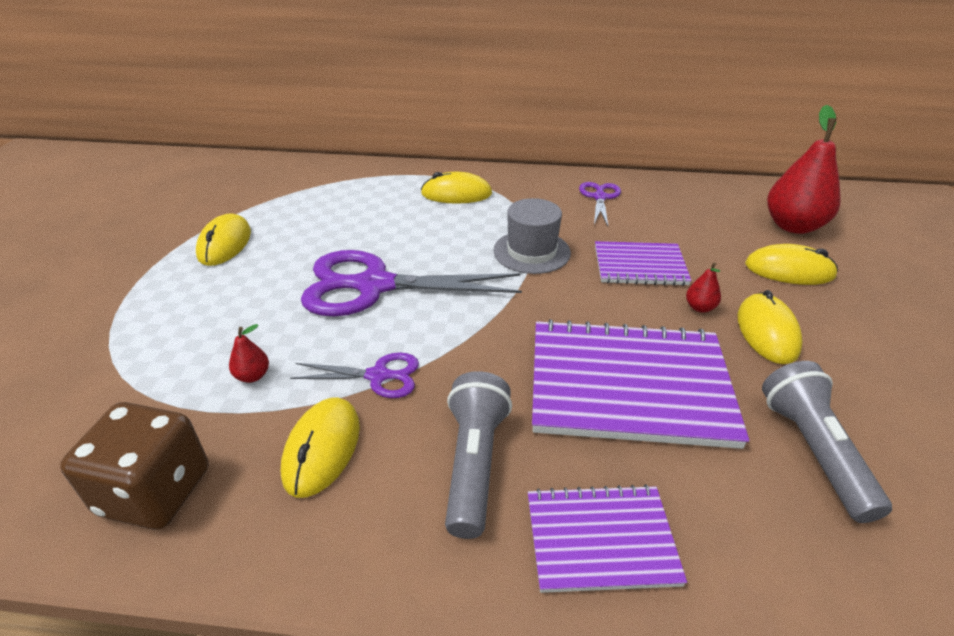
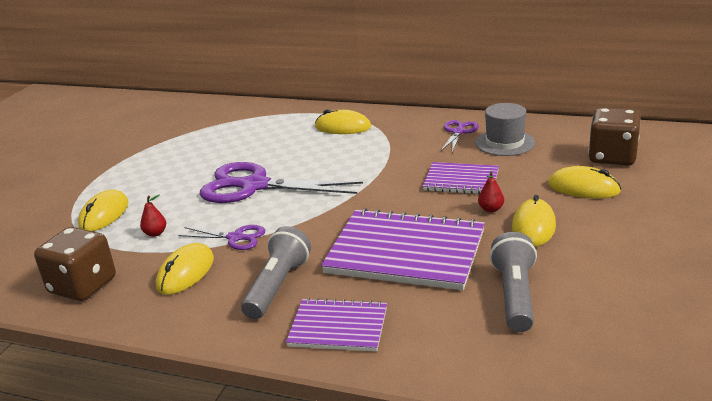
camera: 15 degrees right, 10 degrees down
yellow mouse [196,213,251,266] -> yellow mouse moved to [78,190,129,231]
grey hat [493,198,571,274] -> grey hat moved to [475,103,535,156]
red pear [767,105,841,234] -> brown dice [588,108,641,165]

